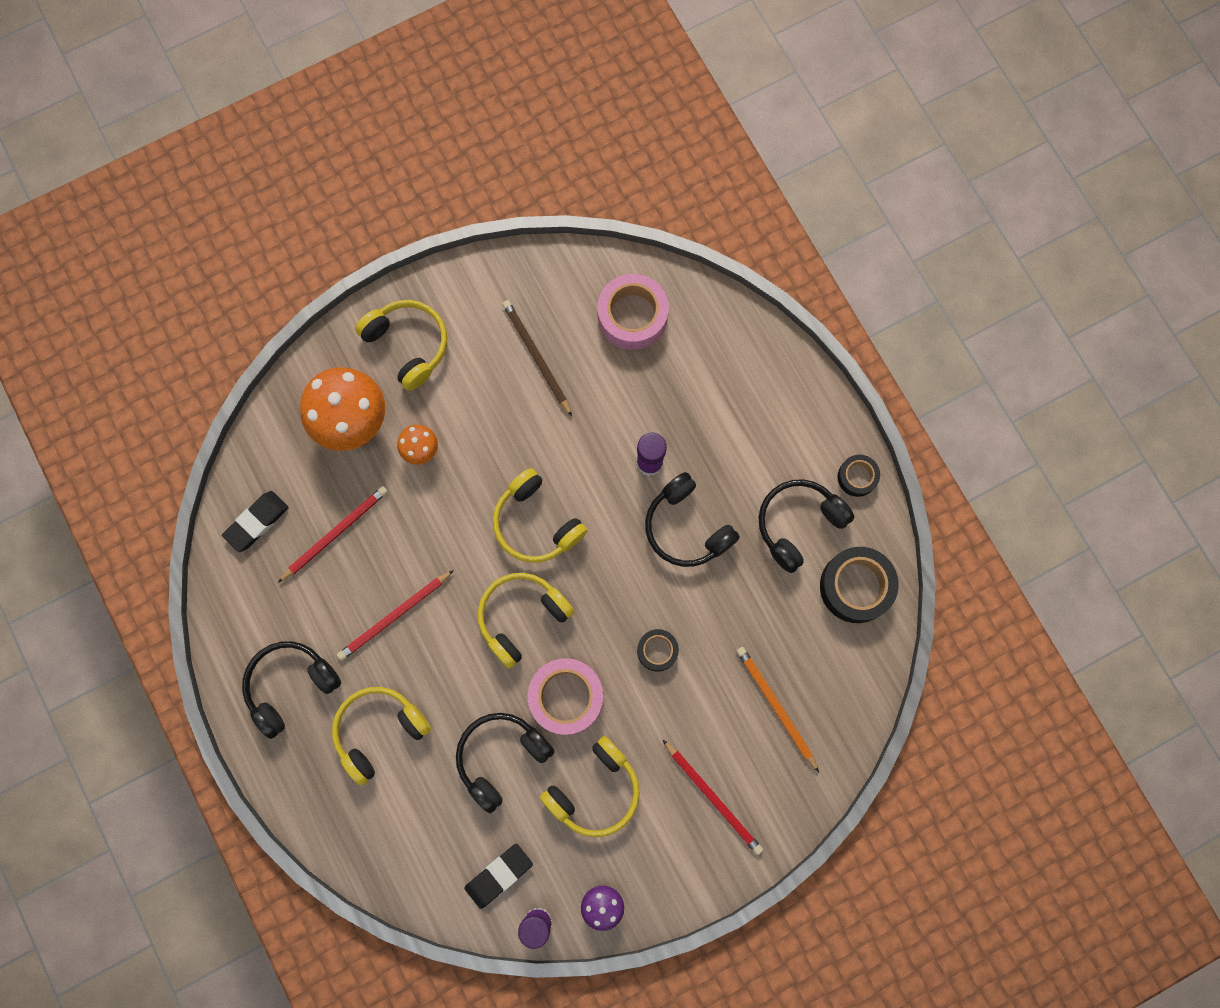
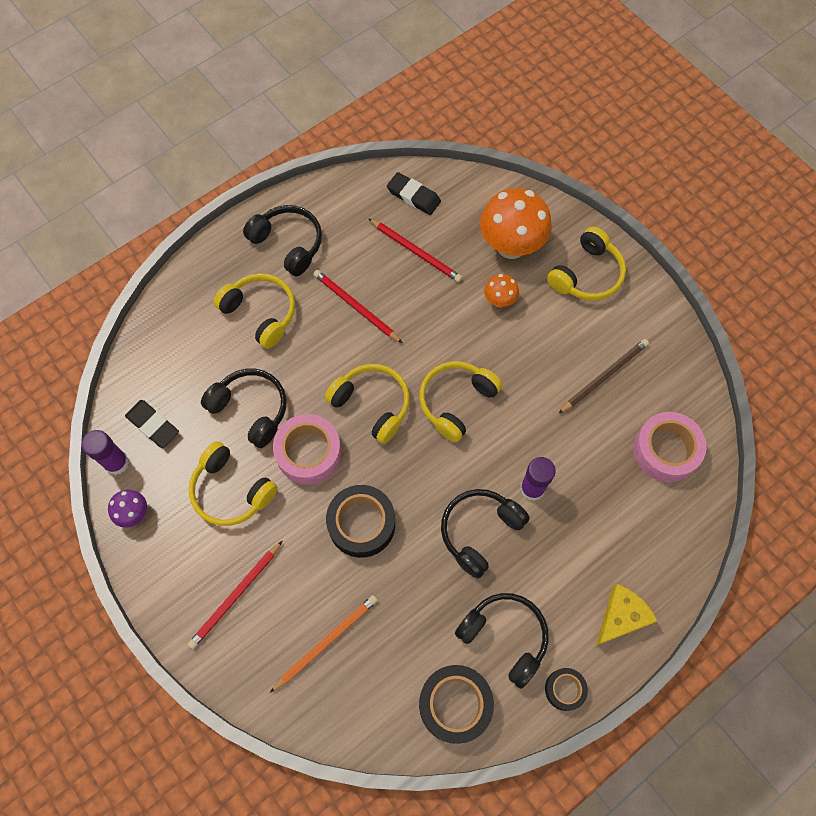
camera: 80 degrees right, 10 degrees down
black tape [637,629,679,672] -> black tape [326,485,395,558], size x1.80
none -> yellow cheese [596,584,657,646]

